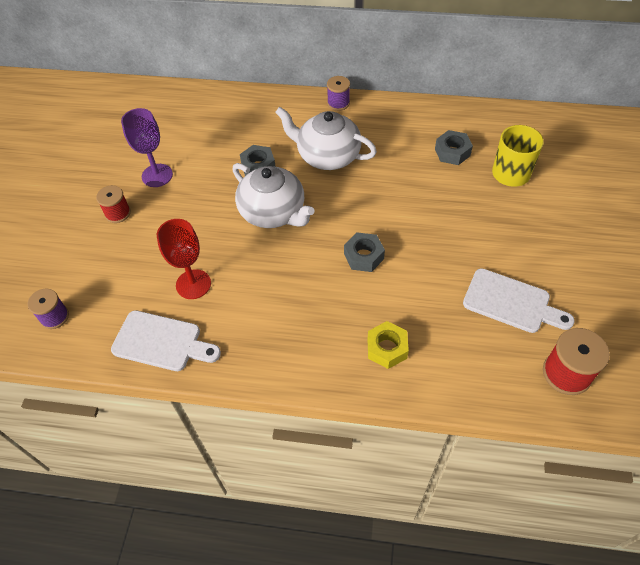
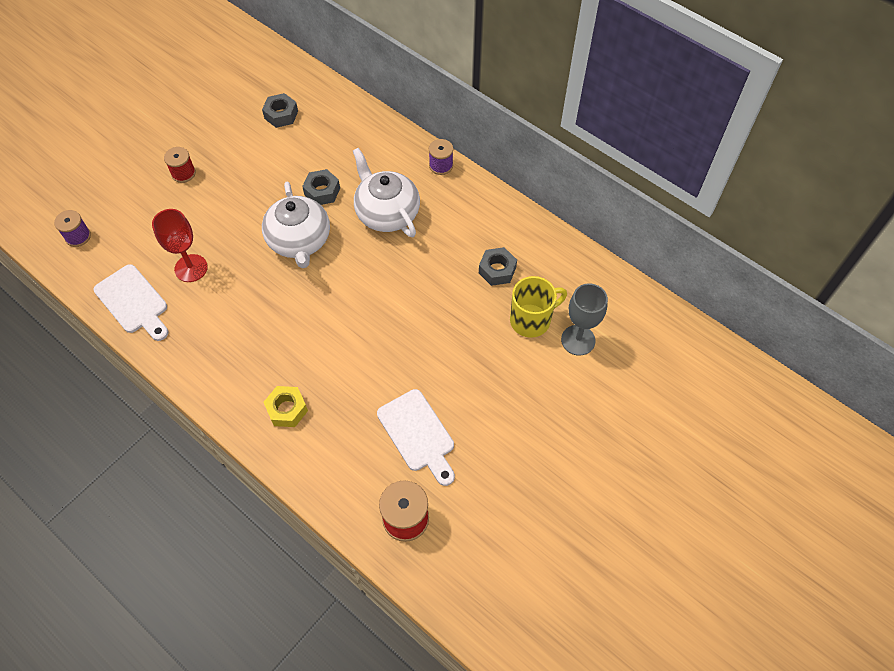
camera: 30 degrees right, 5 degrees up
purple goblet [121,108,173,187] -> none
grey nut [344,232,385,272] -> grey nut moved to [262,93,298,128]
none -> grey goblet [561,283,608,356]

